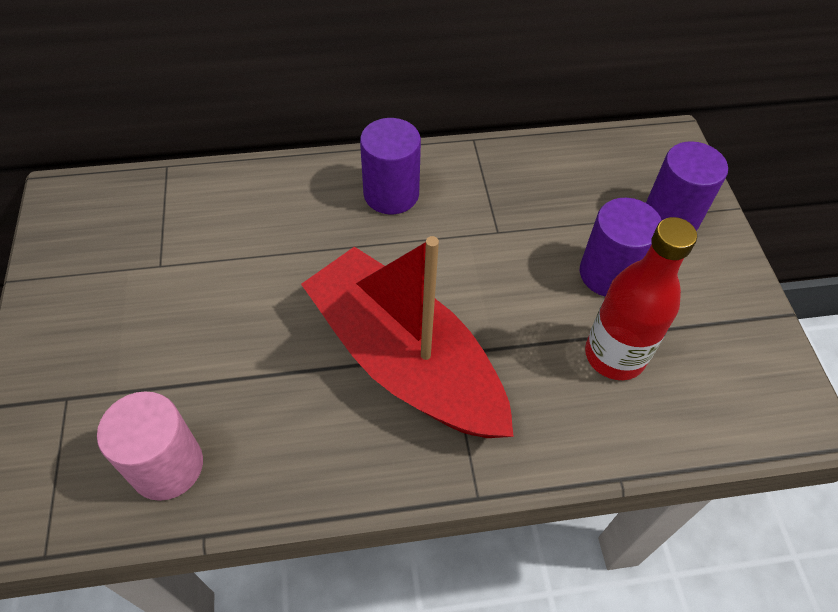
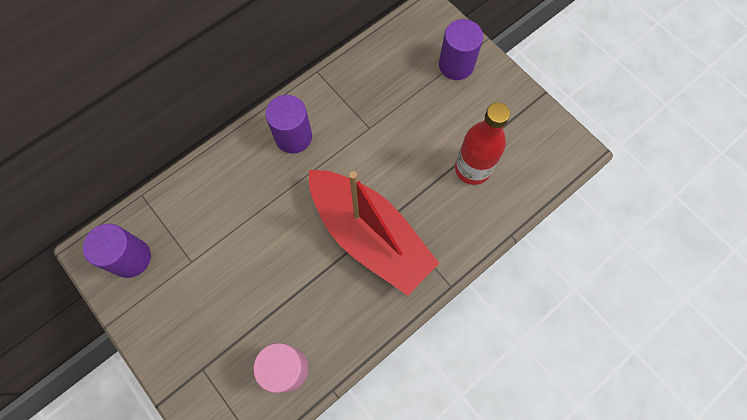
camera: 30 degrees left, 15 degrees up
red boat [301,236,514,438] -> red boat turned 150 degrees counterclockwise [309,170,439,296]
purple cylinder [580,198,662,297] -> purple cylinder moved to [83,224,151,278]

